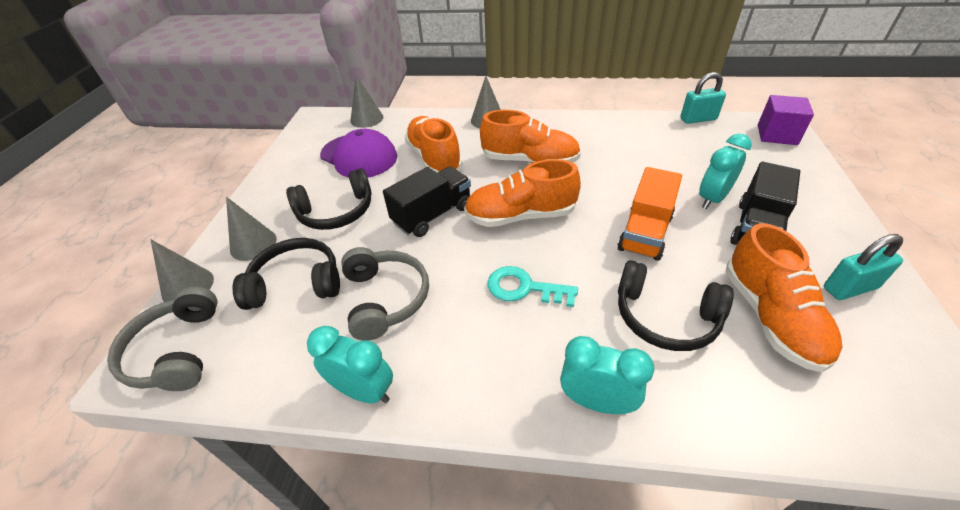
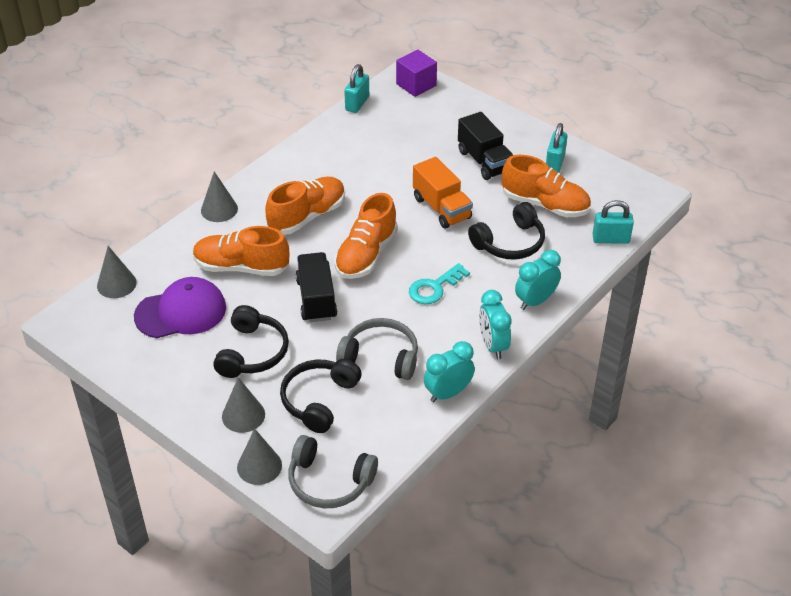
camera: 60 degrees left, 0 degrees up
turquoise clock [699,134,752,209] -> turquoise clock moved to [479,290,512,359]
none -> turquoise padlock [593,200,634,244]

